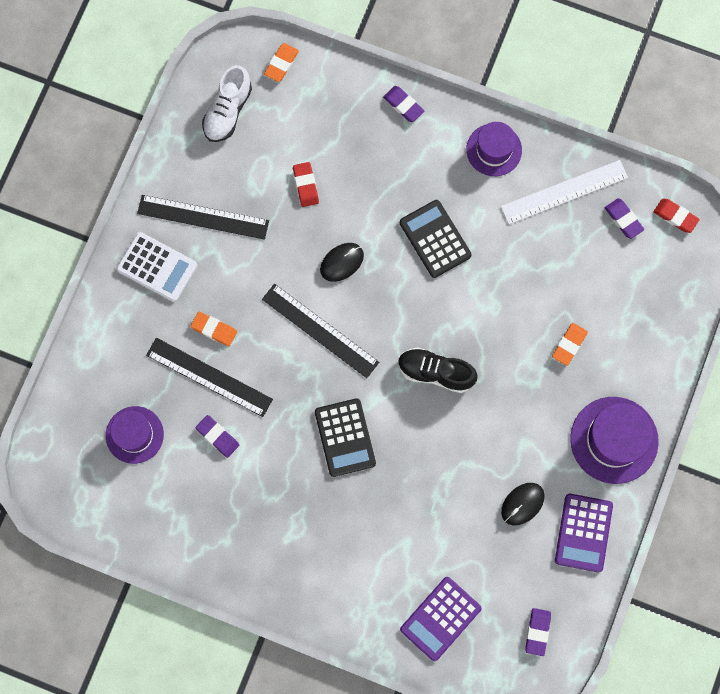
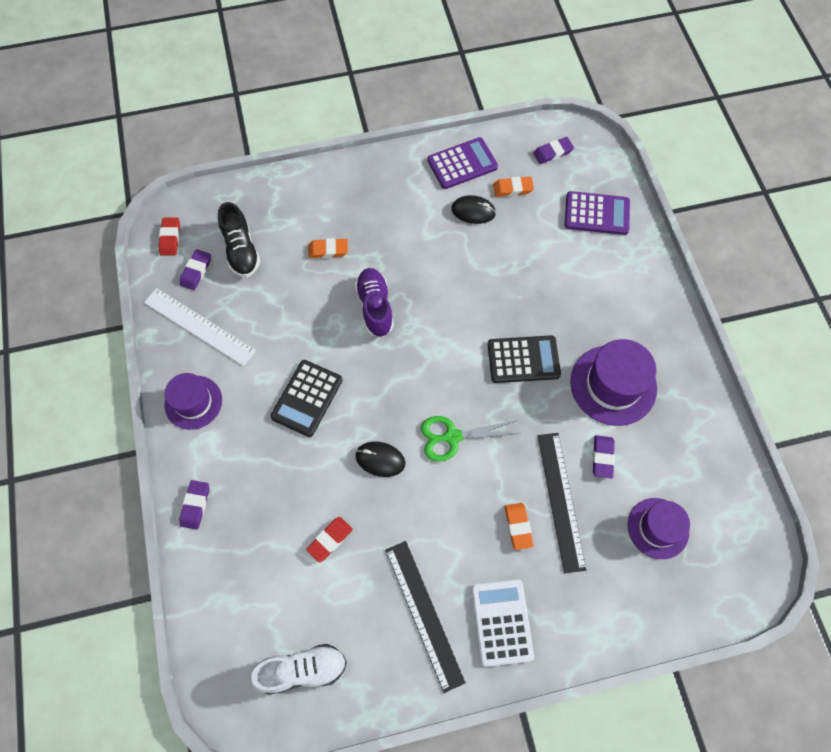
camera: 125 degrees left, 10 degrees down
black ruler [262,284,379,378] -> green scissors [421,416,520,462]
orange eraser [264,43,299,82] -> orange eraser moved to [493,177,534,197]
black calculator [315,398,376,477] -> black calculator turned 45 degrees clockwise [488,335,561,383]
black shoe [398,347,477,393] -> black shoe moved to [218,202,260,277]
purple hat [570,397,659,484] -> purple hat moved to [570,339,657,426]
none -> purple shoe [355,268,394,337]

